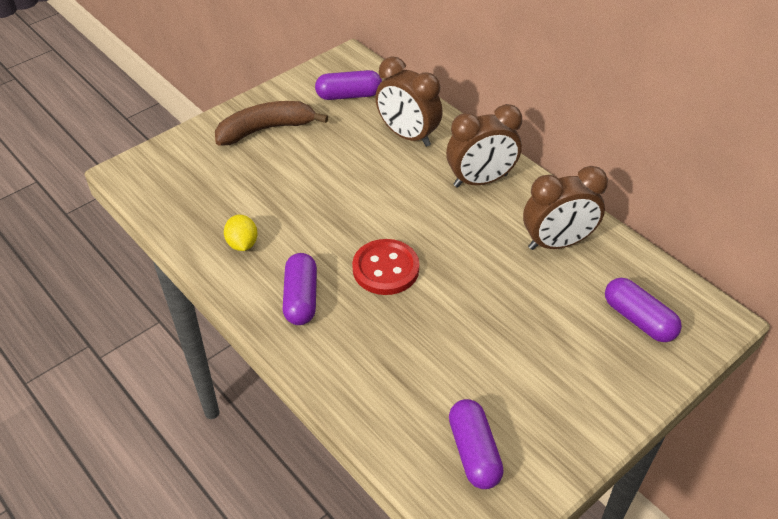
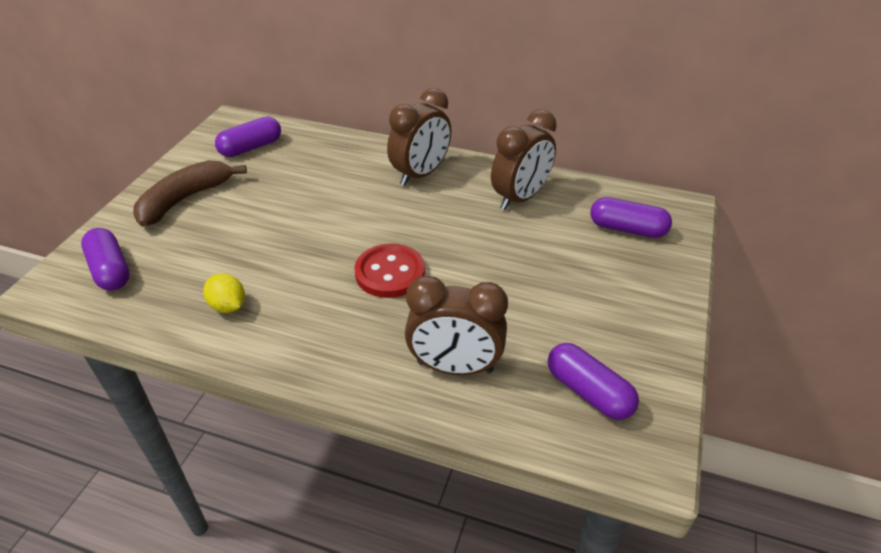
camera: 30 degrees left, 5 degrees down
purple capsule [283,253,317,325] -> purple capsule moved to [81,228,130,291]
brown clock [375,57,443,147] -> brown clock moved to [405,275,508,375]

